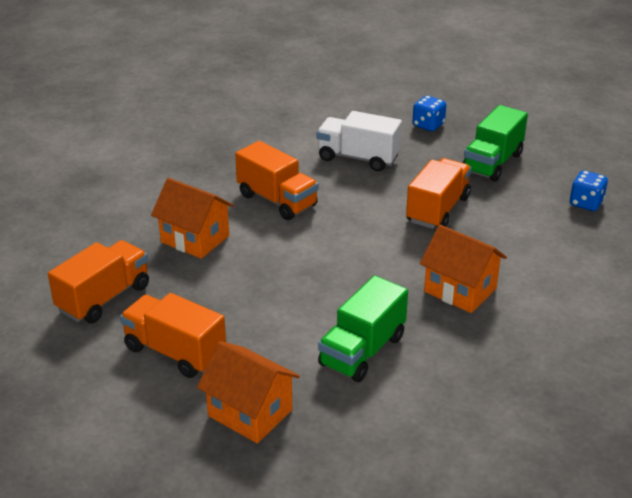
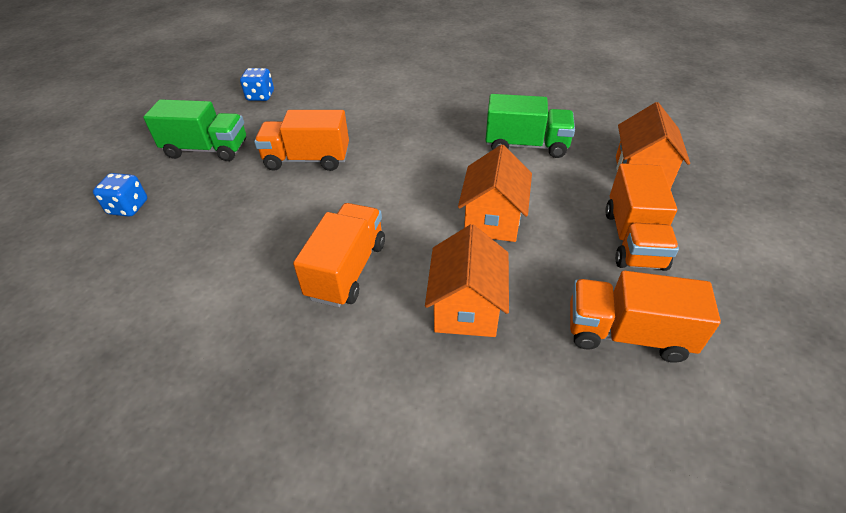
camera: 115 degrees left, 10 degrees up
white truck [317,111,402,171] -> none
orange house [420,225,507,313] -> orange house moved to [458,145,532,242]

